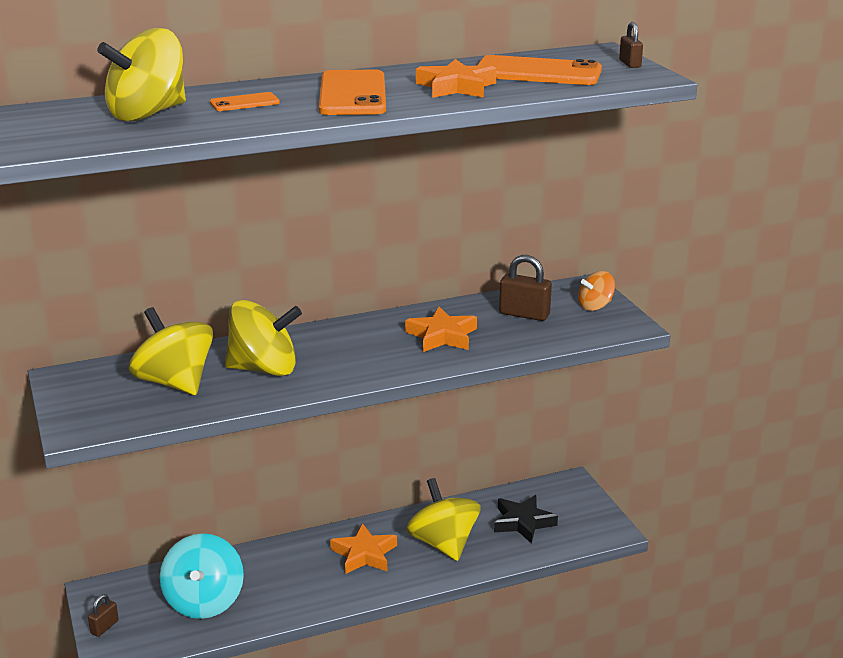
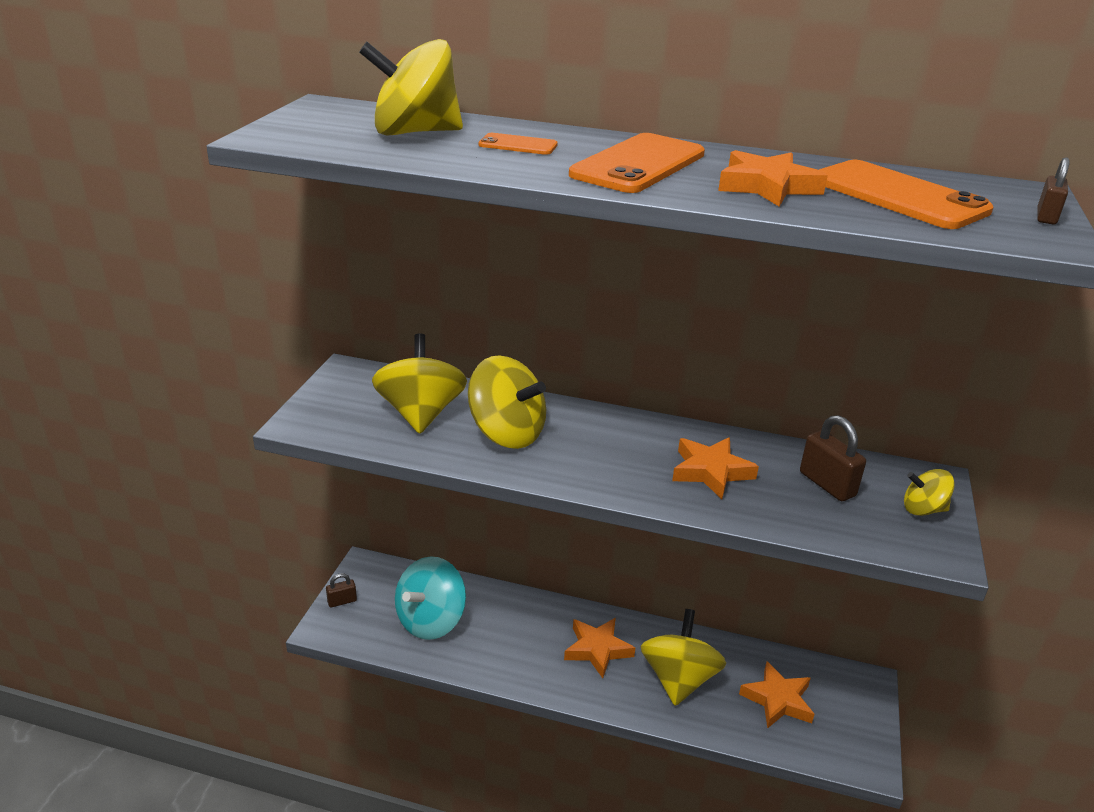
camera: 35 degrees right, 5 degrees up
black star [494,495,558,544] -> orange star [739,661,815,729]
orange spinning top [578,271,615,311] -> yellow spinning top [904,469,955,516]

